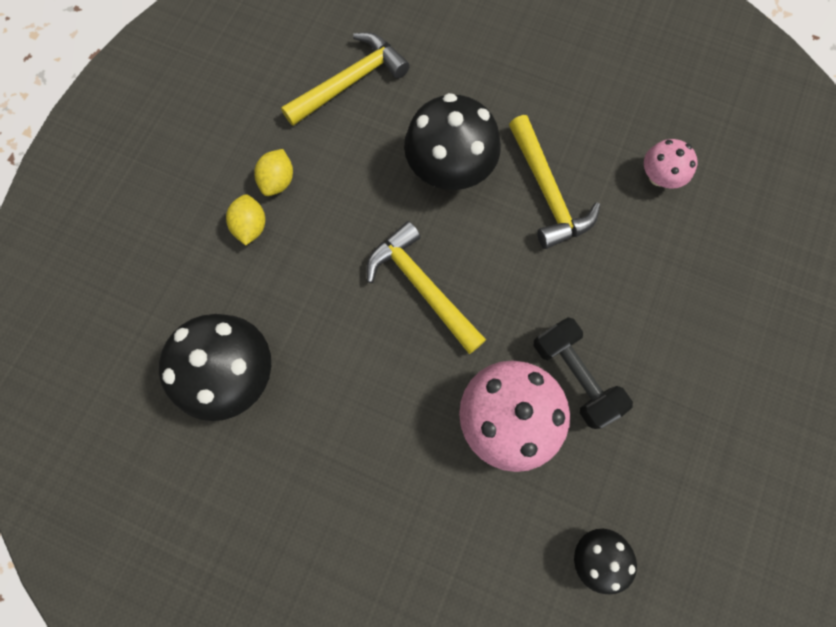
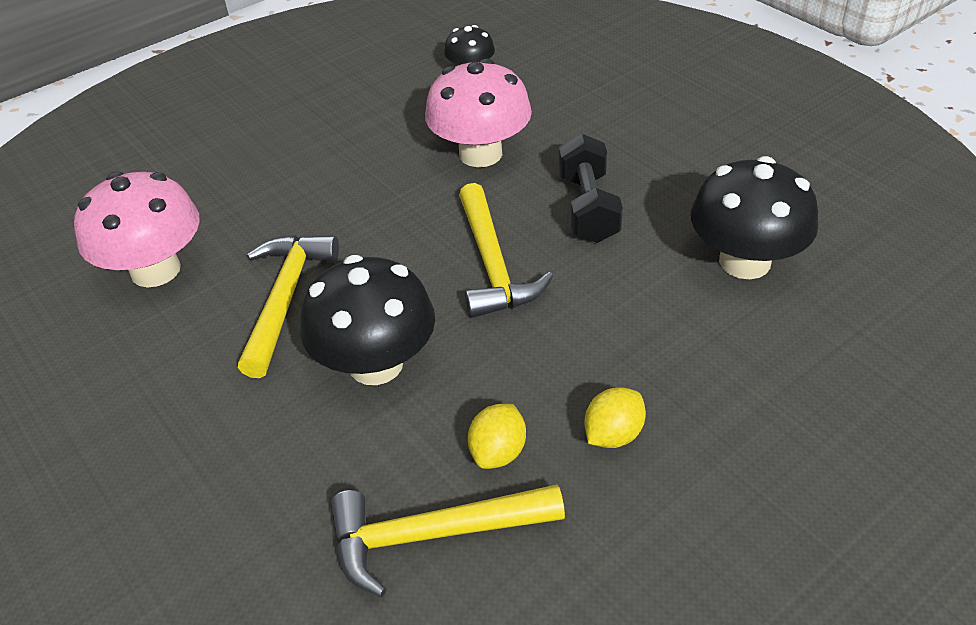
camera: 150 degrees left, 30 degrees down
yellow lemon [226,194,265,246] -> yellow lemon moved to [468,404,526,469]
black dumbbell [534,317,633,429] -> black dumbbell moved to [559,134,623,243]
pink mushroom [644,139,698,189] -> pink mushroom [74,171,200,288], size x1.84

